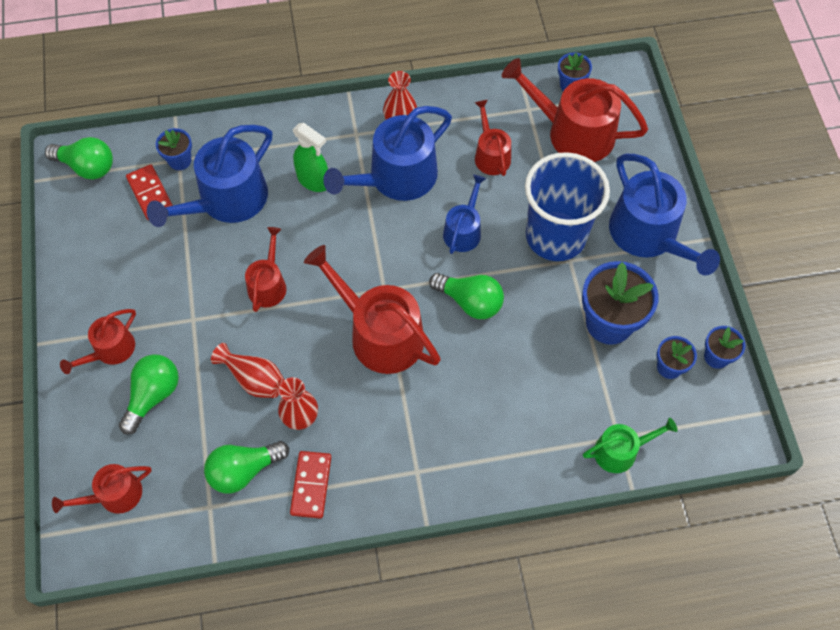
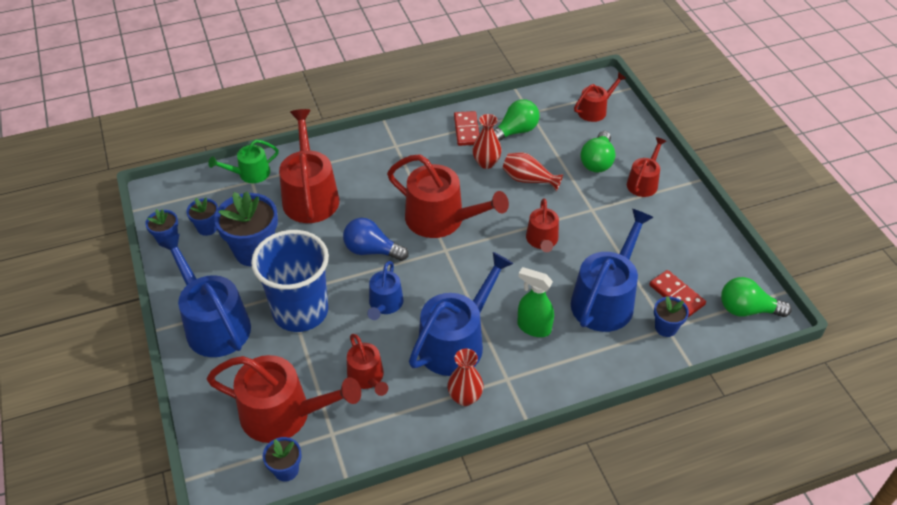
camera: 170 degrees right, 15 degrees down
green light bulb [429,273,504,319] -> blue light bulb [343,218,408,261]
none -> red watering can [279,109,339,223]

